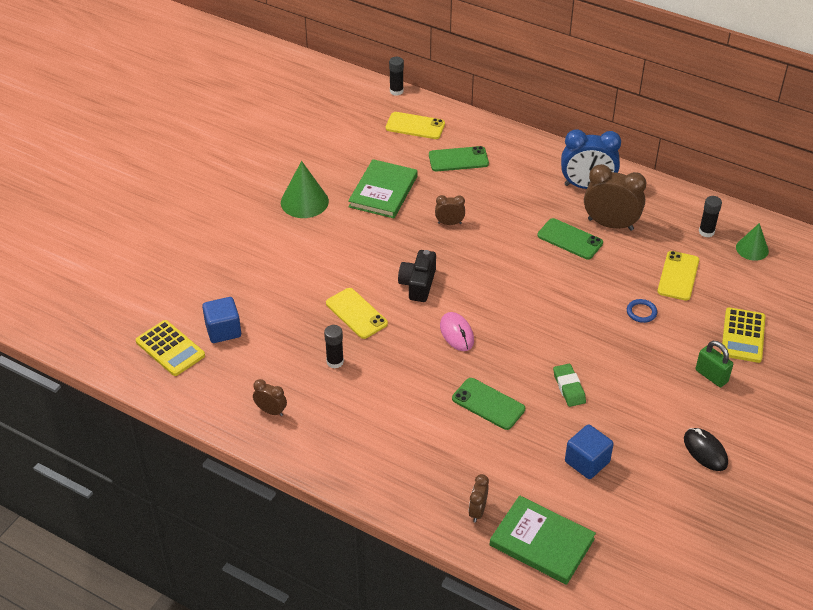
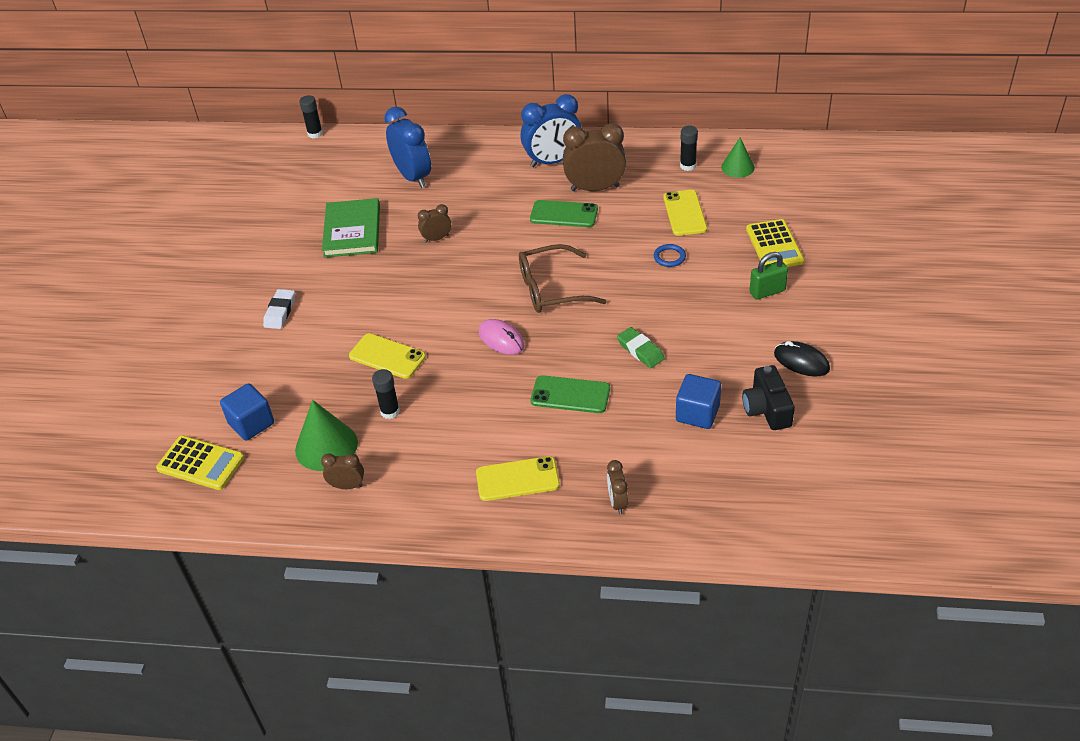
camera: 20 degrees left, 0 degrees up
green cone [281,161,329,218] -> green cone moved to [295,400,358,471]
yellow phone [386,112,445,139] -> yellow phone moved to [476,456,560,501]
black camera [398,250,436,302] -> black camera moved to [742,365,795,430]
green phone [429,146,489,171] -> blue clock [384,107,431,188]
green book [490,495,596,585] -> none
green padlock [696,341,733,387] -> green padlock turned 45 degrees counterclockwise [749,252,788,300]
none -> white eraser [263,289,295,329]
none -> brown glasses [519,244,607,313]

